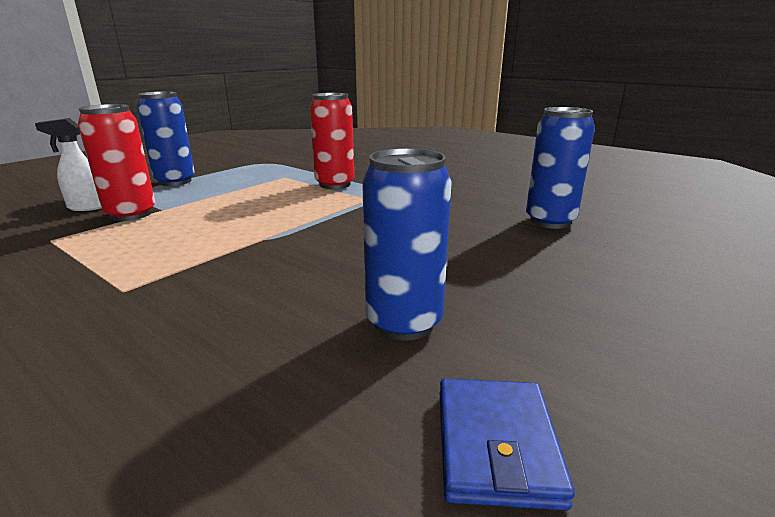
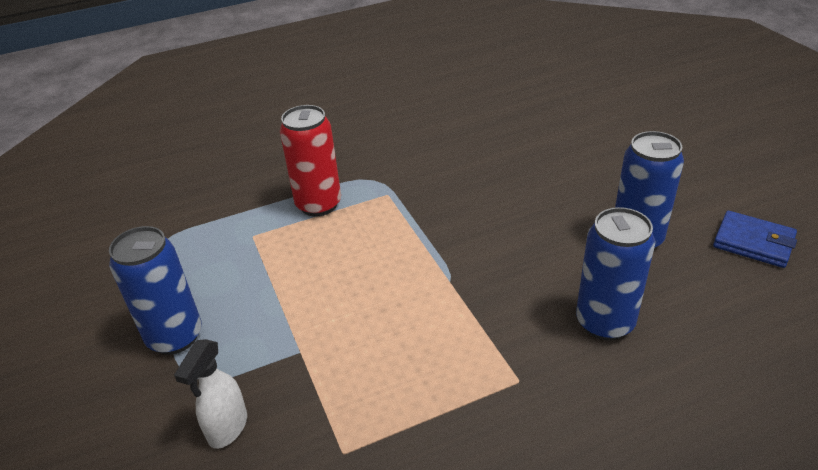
camera: 60 degrees left, 15 degrees up
red can [78,104,156,221] -> none
blue can [526,107,595,229] -> blue can moved to [576,207,655,340]

